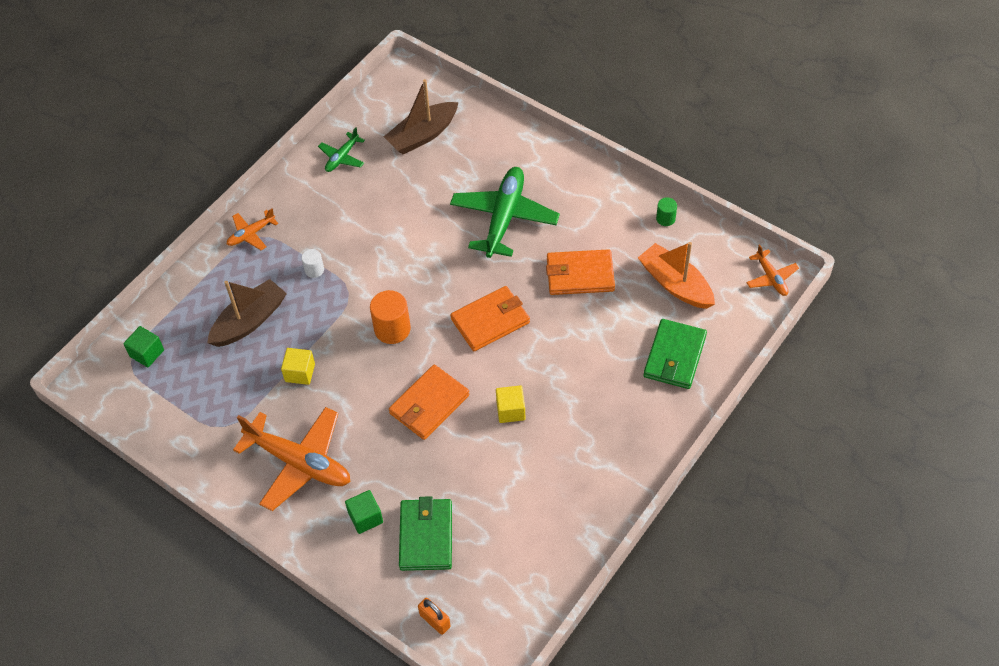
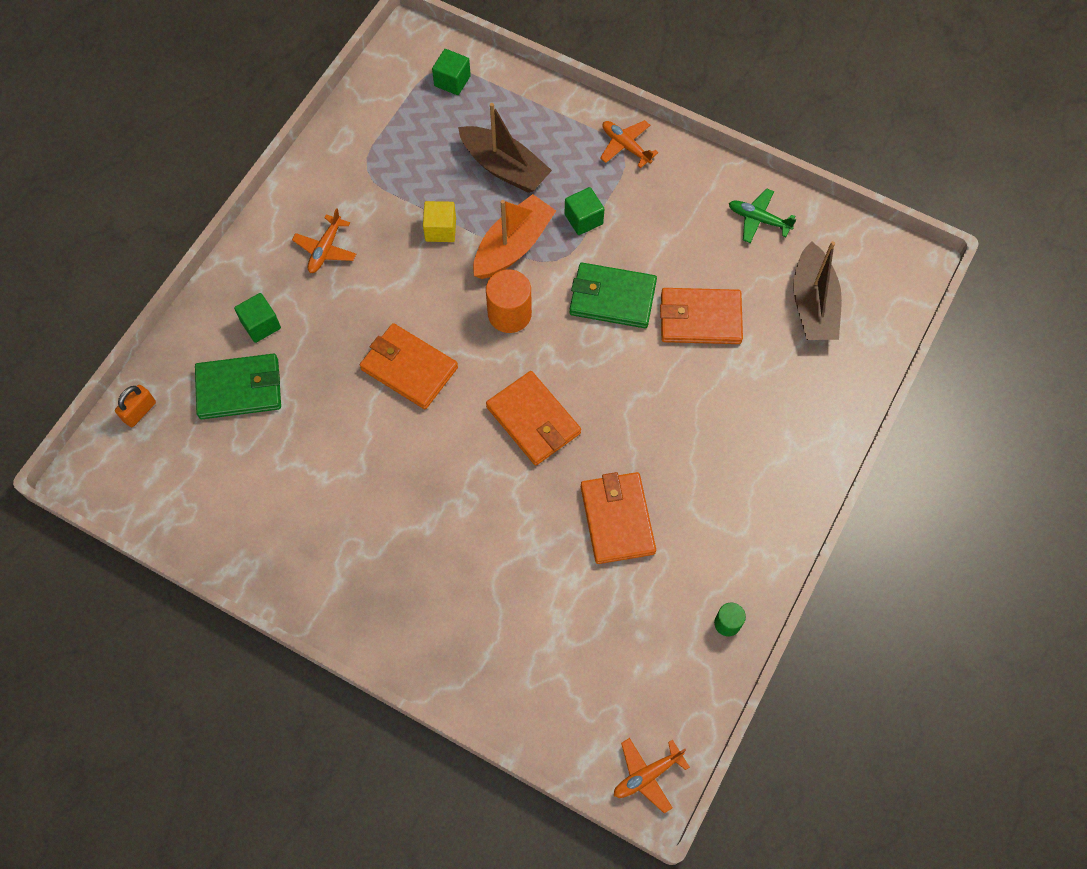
camera: 80 degrees right, 10 degrees up
orange plane [233,407,350,511] -> orange plane [292,208,356,273], size x0.49
white cylinder [301,249,324,278] -> green cube [565,187,604,235]
brown boat [384,79,458,154] -> brown boat turned 135 degrees counterclockwise [793,241,842,340]
green plane [450,167,560,258] -> none
yellow cube [496,385,525,423] -> none
orange boat [638,242,715,309] -> orange boat moved to [473,194,556,279]
green wallet [644,319,707,389] -> green wallet moved to [569,263,657,328]
none -> orange wallet [660,288,743,344]

